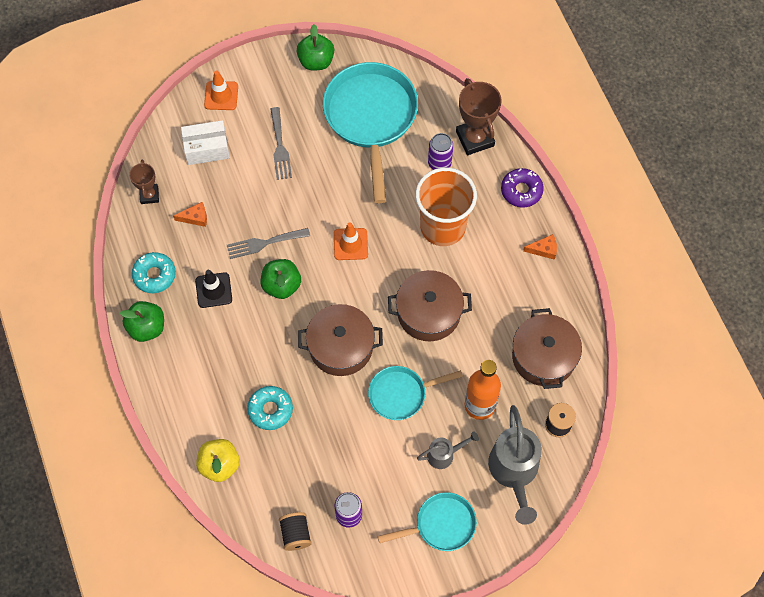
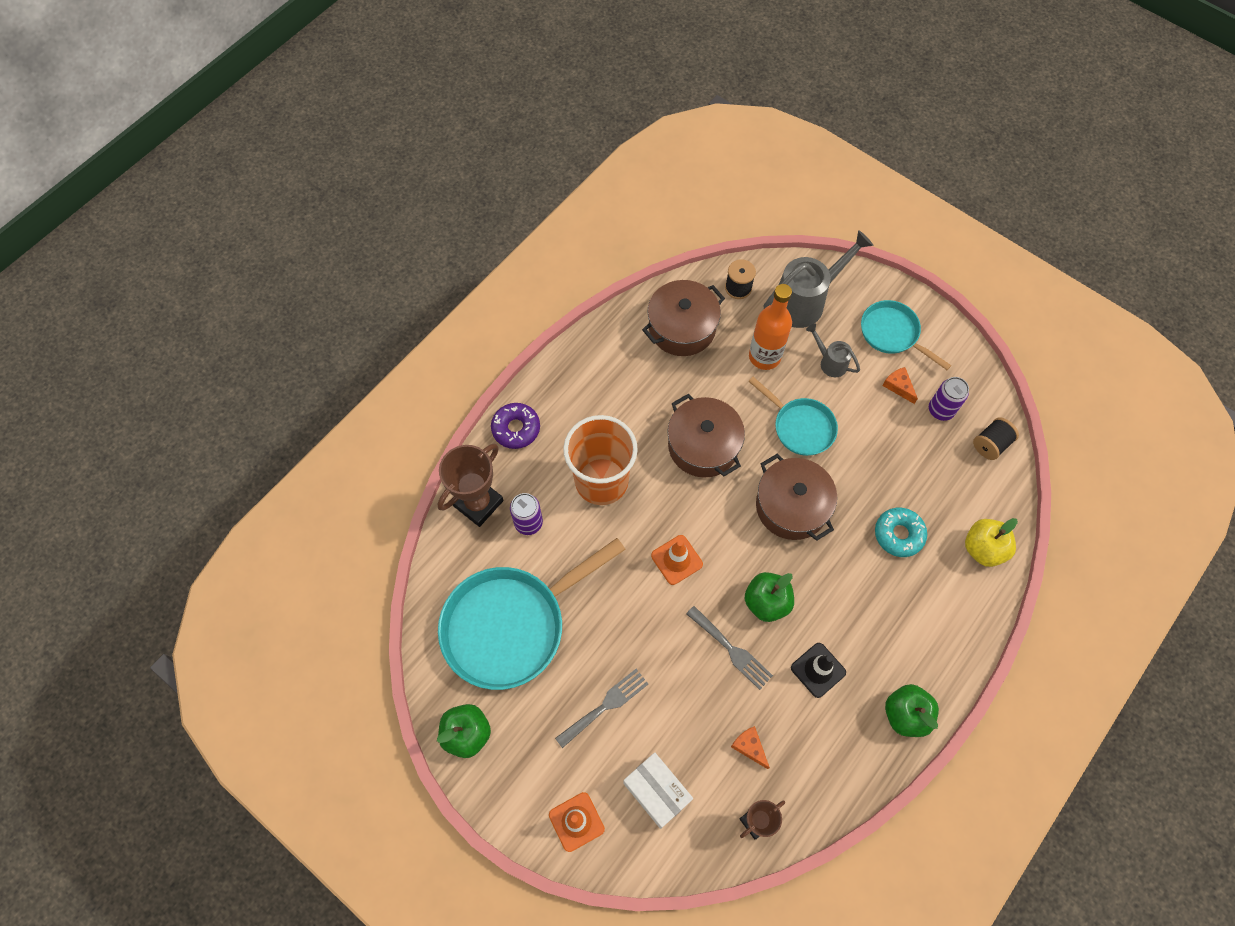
camera: 120 degrees left, 0 degrees up
turquoise donut [132,252,176,293] -> none
orange cheese [523,234,557,260] -> orange cheese moved to [882,367,918,404]

